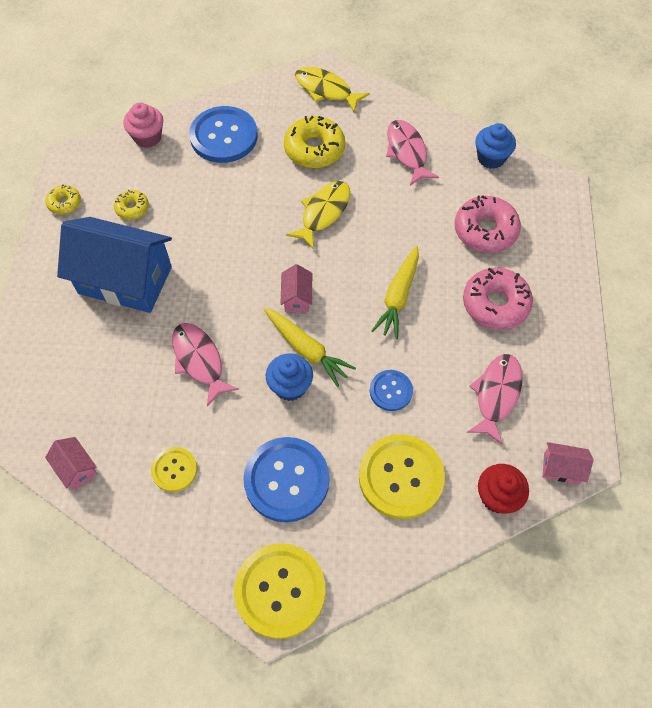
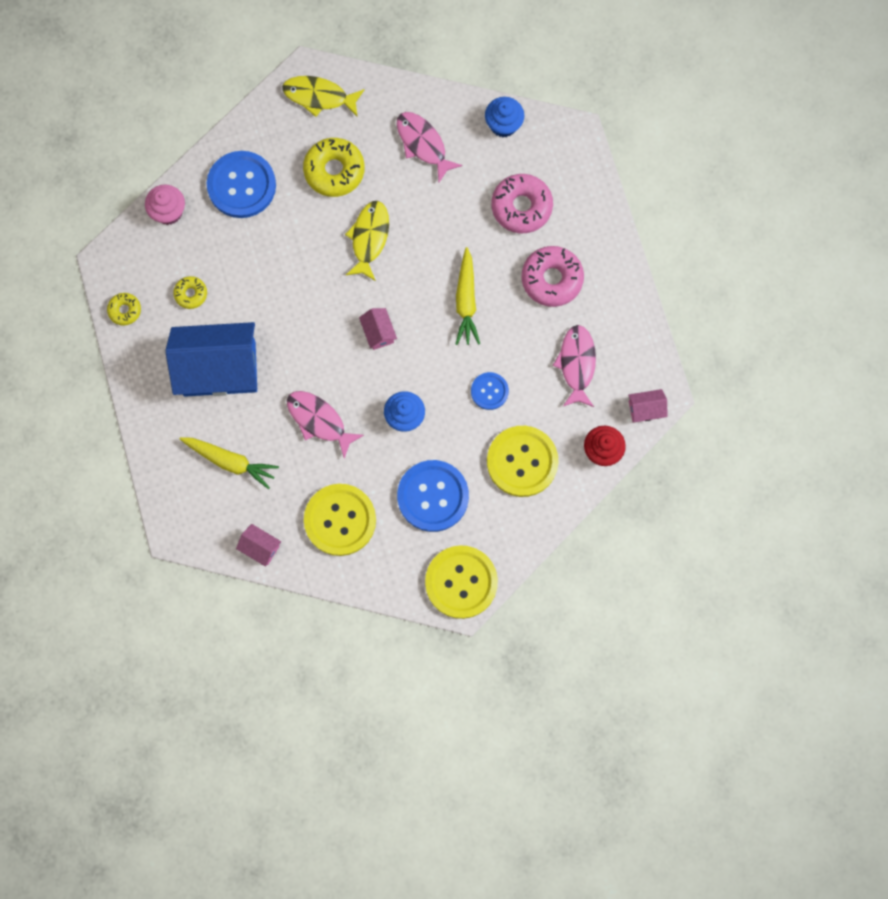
camera: 20 degrees left, 15 degrees up
yellow button [151,447,197,492] -> yellow button [304,484,376,556], size x1.87
yellow carrot [263,308,356,387] -> yellow carrot moved to [180,437,279,489]

